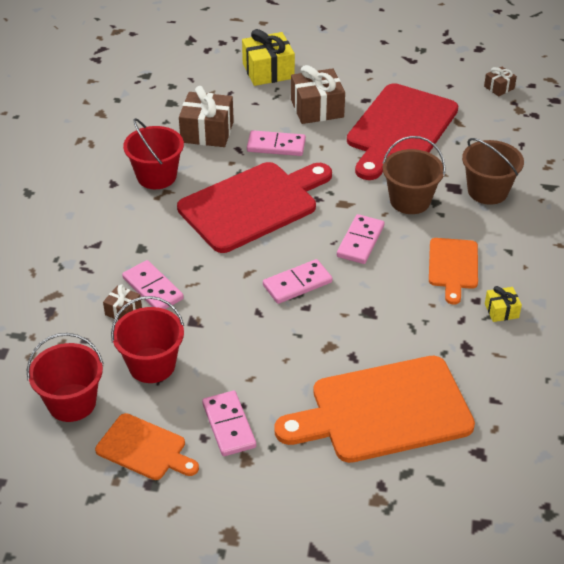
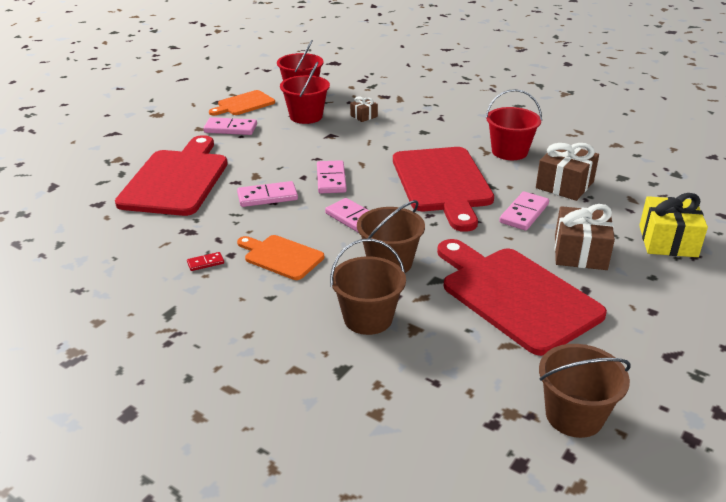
camera: 115 degrees right, 10 degrees down
pink domino [122,260,184,309] -> pink domino moved to [237,181,298,207]
orange cutting board [274,356,475,463] -> red cutting board [115,135,228,216]
brown gift [484,67,517,96] -> brown bucket [539,344,631,438]
yellow gift [485,286,522,322] -> red domino [187,252,224,271]

